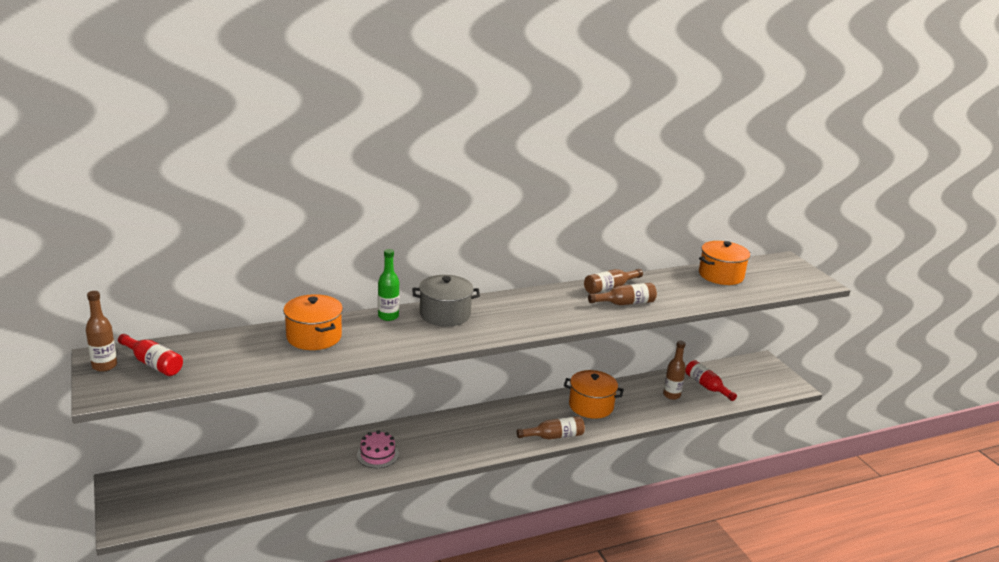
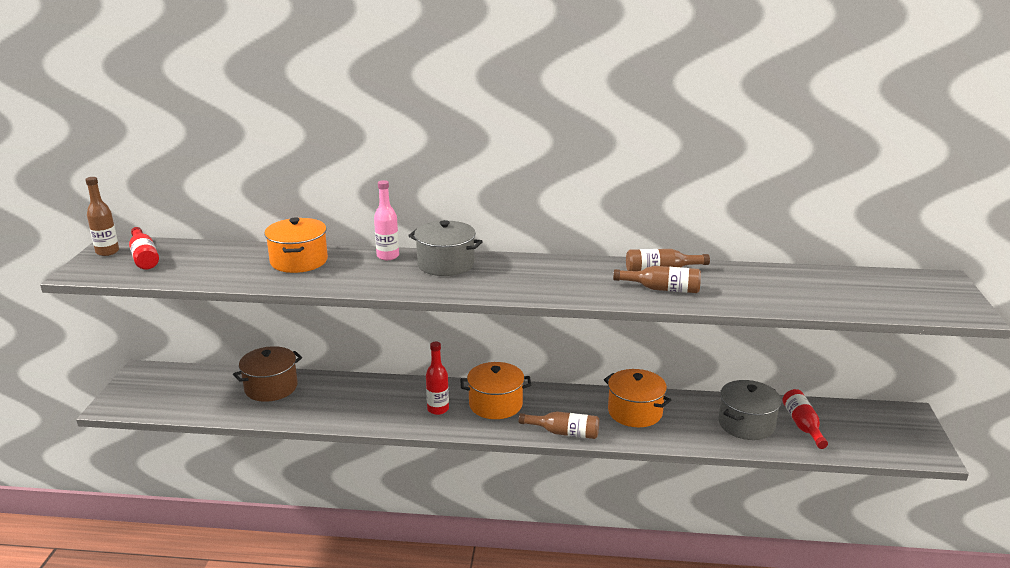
camera: 30 degrees right, 0 degrees up
pink cake [357,430,399,468] -> none
green bottle [378,249,399,321] -> pink bottle [374,180,399,260]
brown bottle [663,341,686,400] -> grey pot [718,380,781,440]
orange pot [699,241,751,285] -> orange pot moved to [460,362,531,419]
none -> brown pot [233,346,302,402]
none -> red bottle [426,342,449,415]

